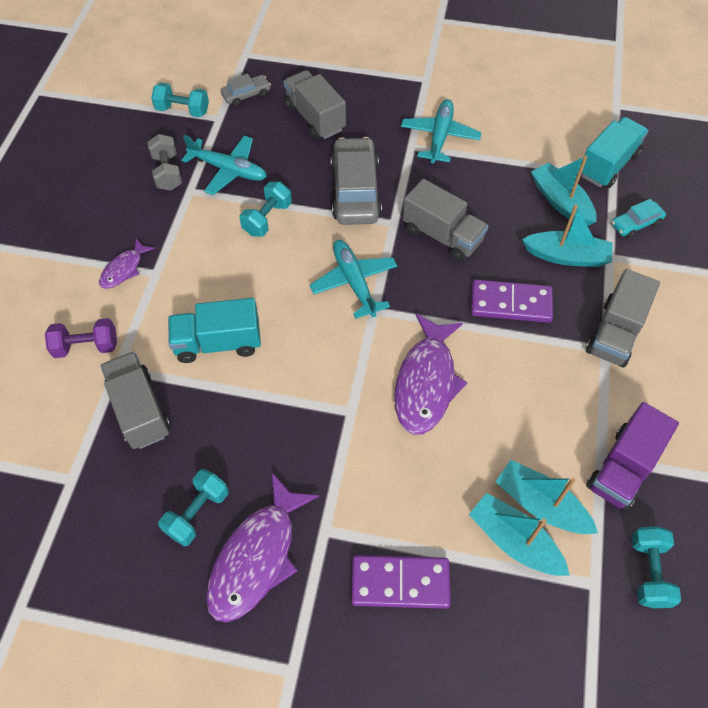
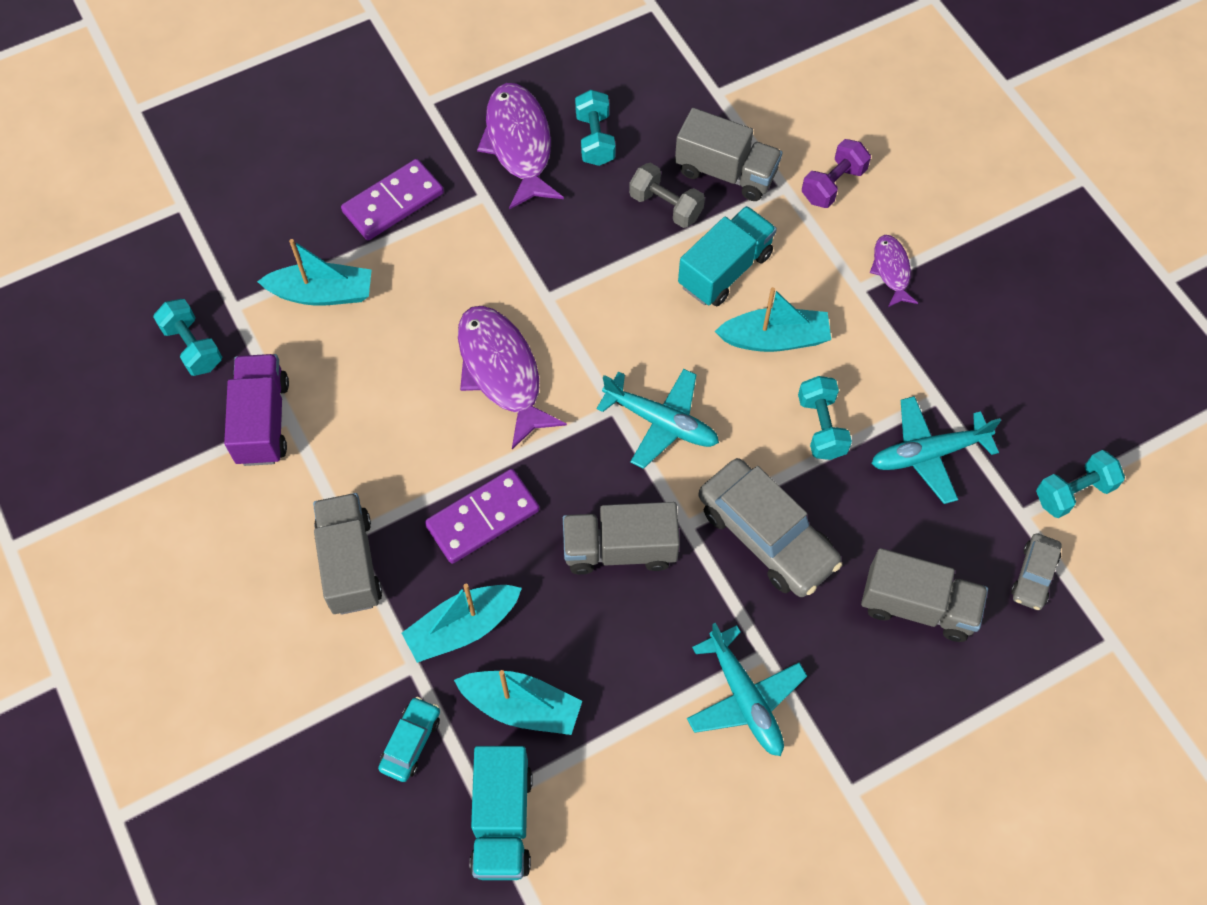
camera: 140 degrees right, 5 degrees up
grey dumbbell [148,134,182,191] -> grey dumbbell moved to [629,163,705,228]
turquoise boat [496,460,598,534] -> turquoise boat moved to [715,287,831,352]

